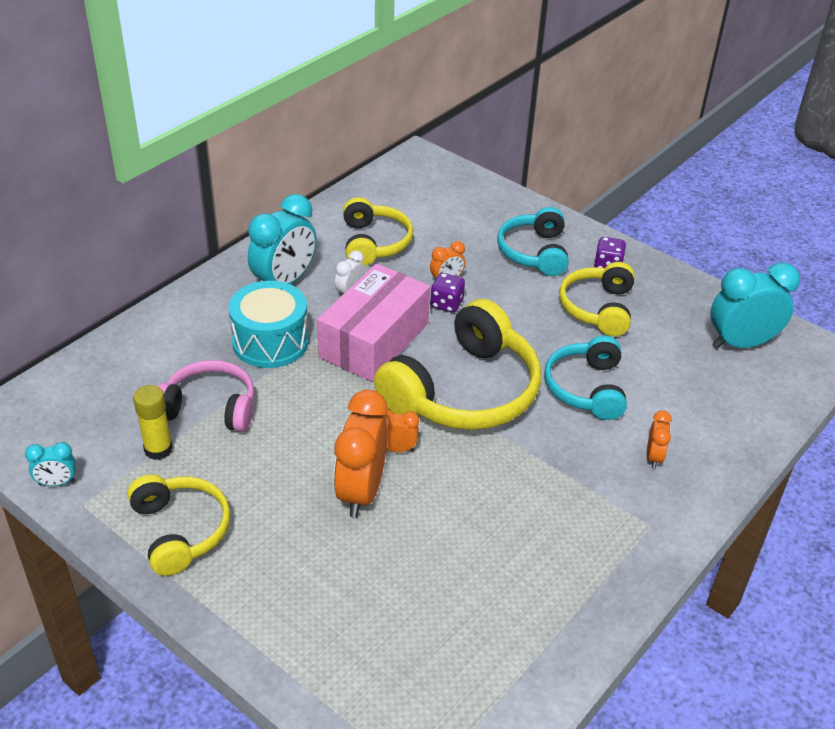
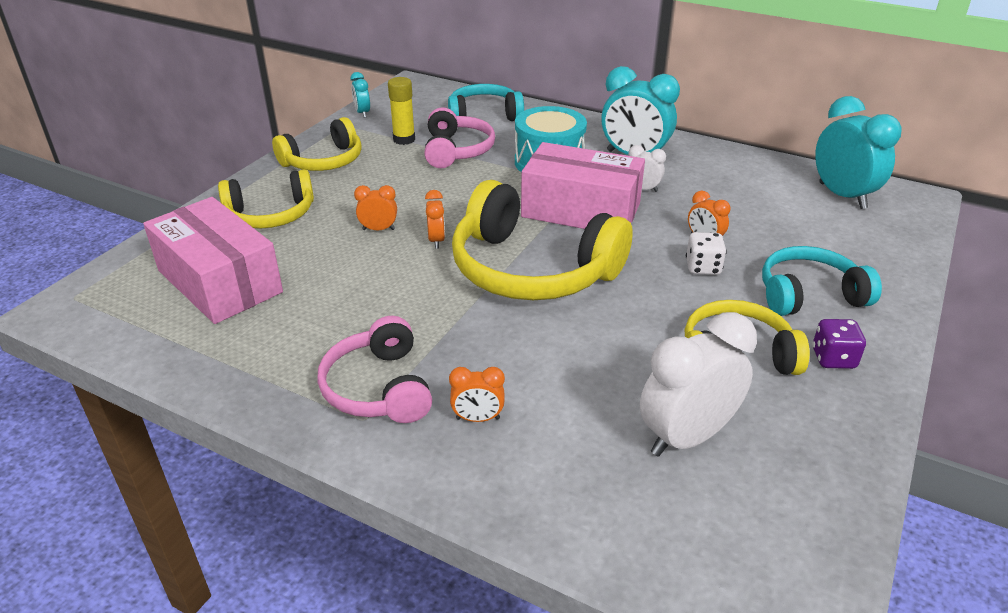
camera: 80 degrees right, 5 degrees down
orange clock [334,390,388,518] -> orange clock [354,185,397,230], size x0.48
yellow headphones [343,197,413,266] -> yellow headphones moved to [218,169,314,229]
purple dice [430,273,465,313] -> none
turquoise headphones [544,335,627,420] -> turquoise headphones moved to [448,84,524,121]
turquoise clock [711,262,800,349] -> turquoise clock moved to [815,96,901,209]
none -> pink box [143,197,283,324]
none -> pink headphones [317,316,432,423]
none -> white clock [640,312,757,457]
none -> white dice [686,232,727,275]

